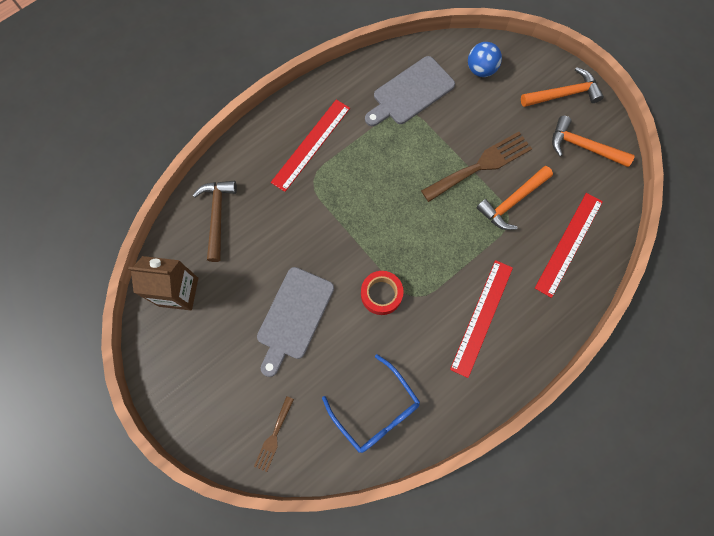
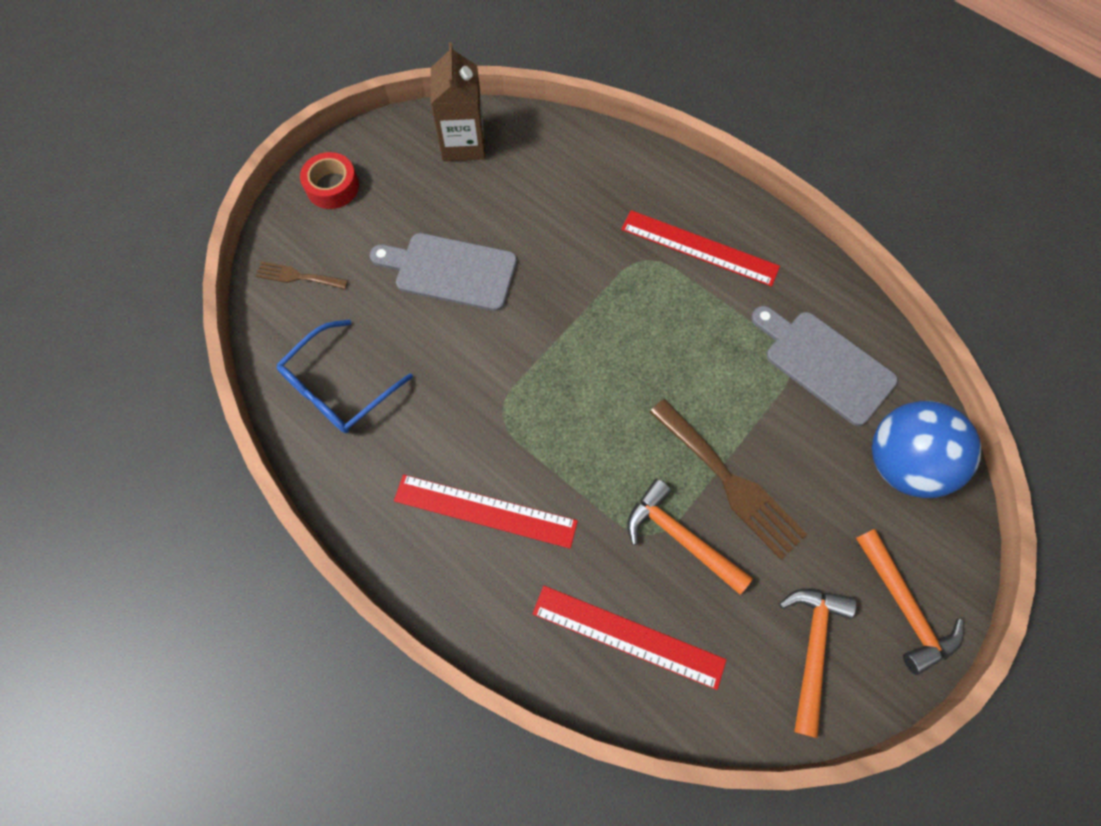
camera: 80 degrees right, 5 degrees down
brown hammer [193,181,237,262] -> none
red tape [361,271,404,315] -> red tape moved to [300,152,359,209]
blue ball [468,42,502,77] -> blue ball [872,401,981,498], size x1.70

